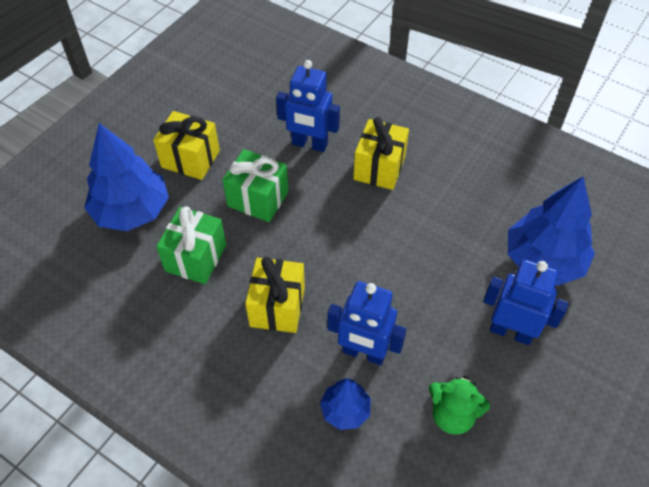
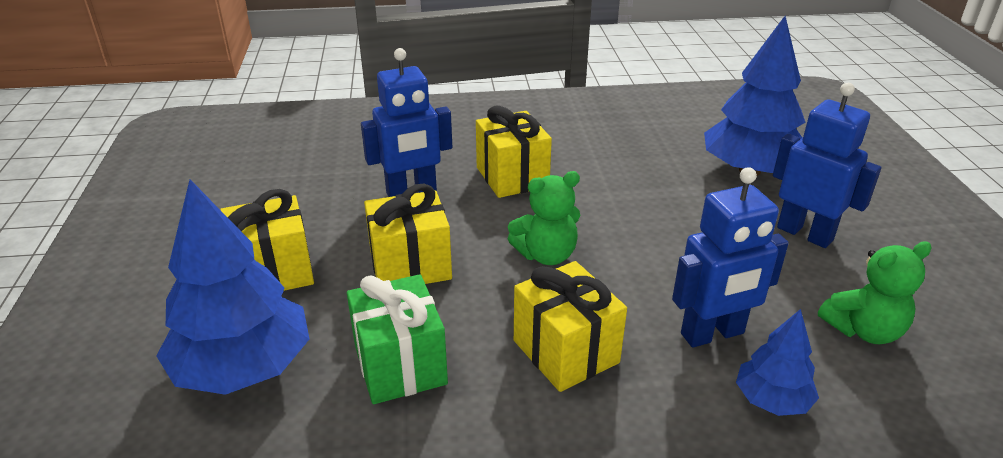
camera: 40 degrees left, 20 degrees down
green gift [223,149,288,222] -> yellow gift [364,183,452,284]
blue robot [483,260,569,345] -> blue robot turned 60 degrees clockwise [773,83,881,248]
none -> green teddy bear [508,171,580,265]

